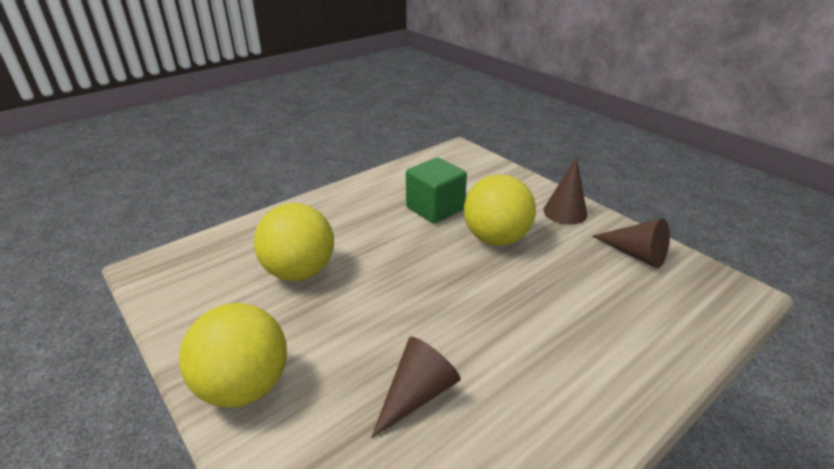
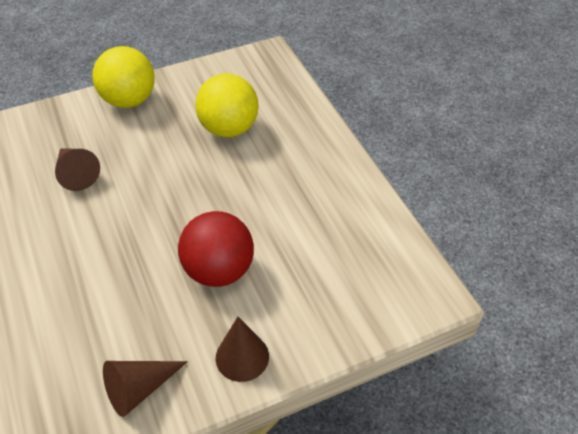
camera: 105 degrees right, 15 degrees up
green cube [406,157,467,224] -> none
yellow ball [464,174,536,246] -> red ball [178,211,254,287]

